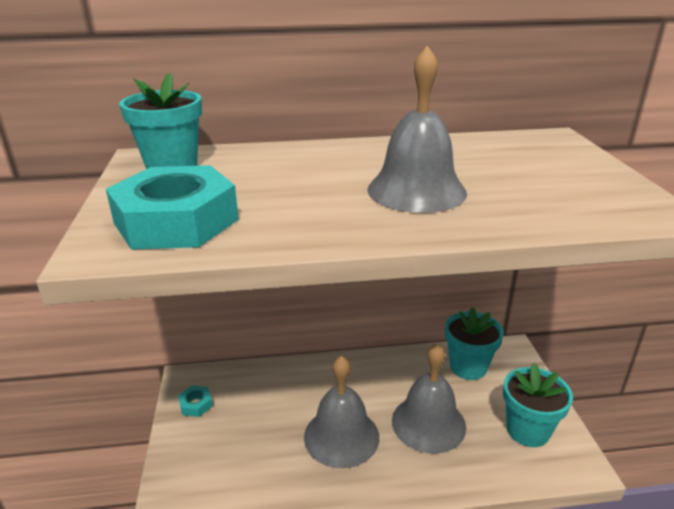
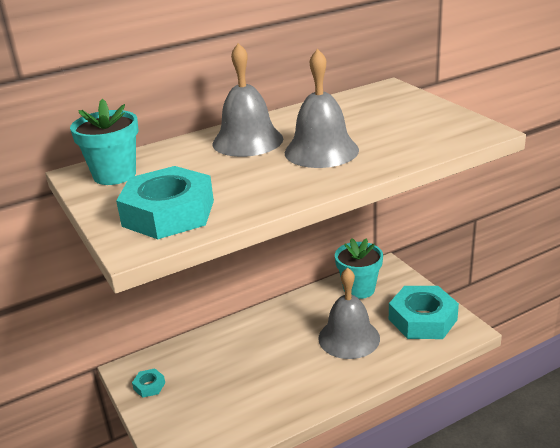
camera: 20 degrees left, 0 degrees up
grey bell [304,356,379,468] -> grey bell moved to [212,43,283,157]
turquoise flower pot [503,363,573,447] -> turquoise nut [389,286,459,339]

